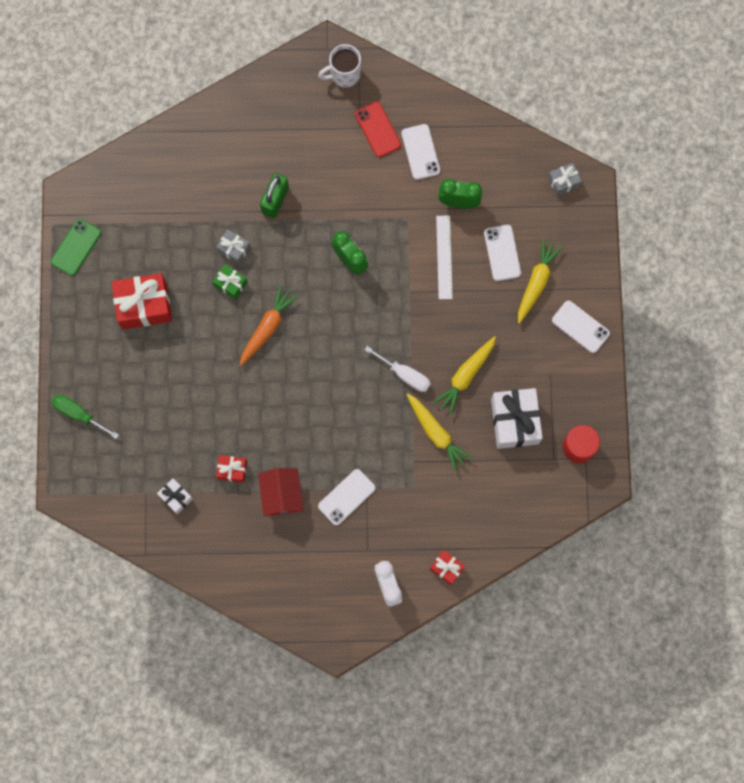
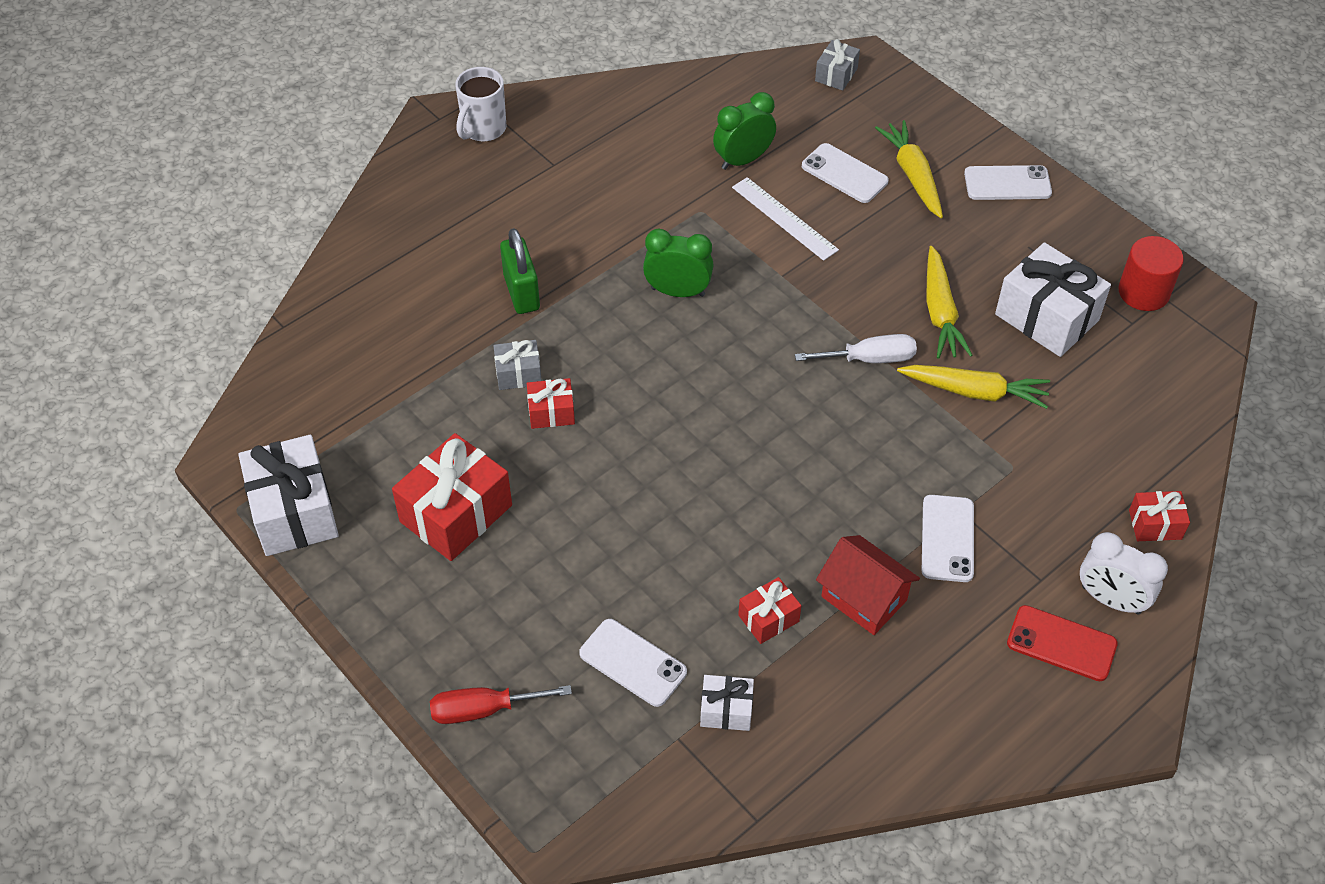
camera: 40 degrees left, 25 degrees down
green phone [51,219,101,276] -> white gift [238,435,339,556]
green screwdriver [52,395,119,439] -> red screwdriver [430,685,572,724]
green gift [213,264,247,299] -> red gift [527,378,575,429]
orange carrot [240,285,299,366] -> none
red phone [355,102,401,157] -> red phone moved to [1007,605,1118,681]
white phone [401,124,440,180] -> white phone moved to [579,619,687,707]

